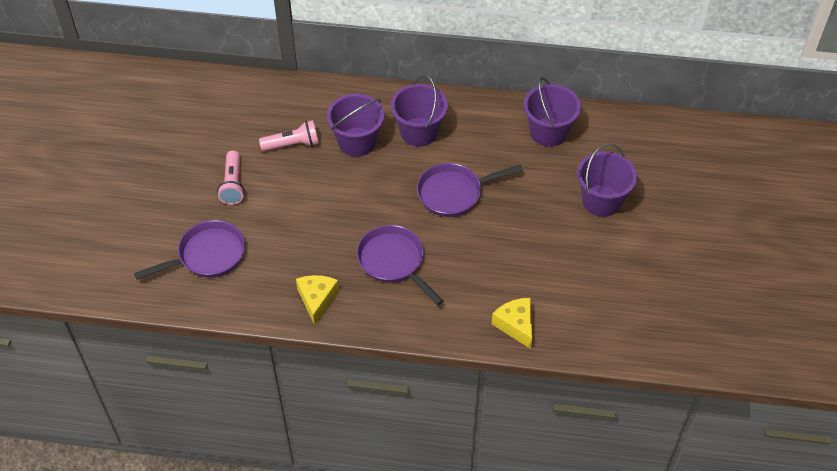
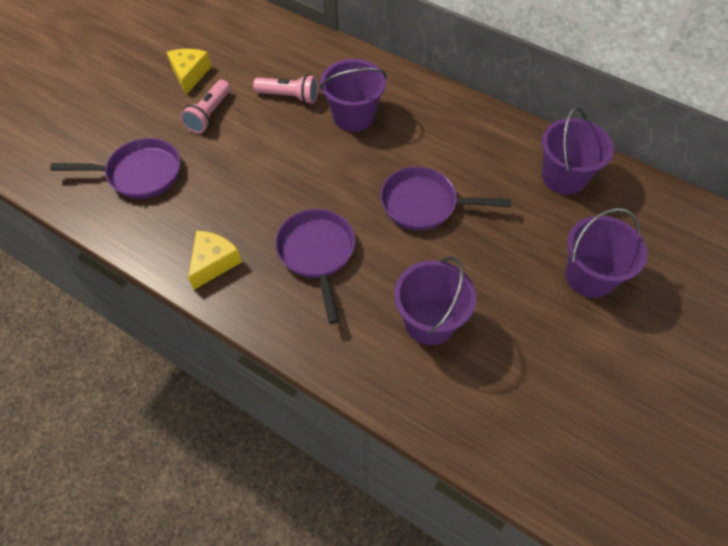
camera: 25 degrees right, 5 degrees up
purple bucket [391,75,448,146] -> purple bucket moved to [394,257,476,345]
yellow cheese [492,298,532,349] -> yellow cheese moved to [167,49,211,95]

